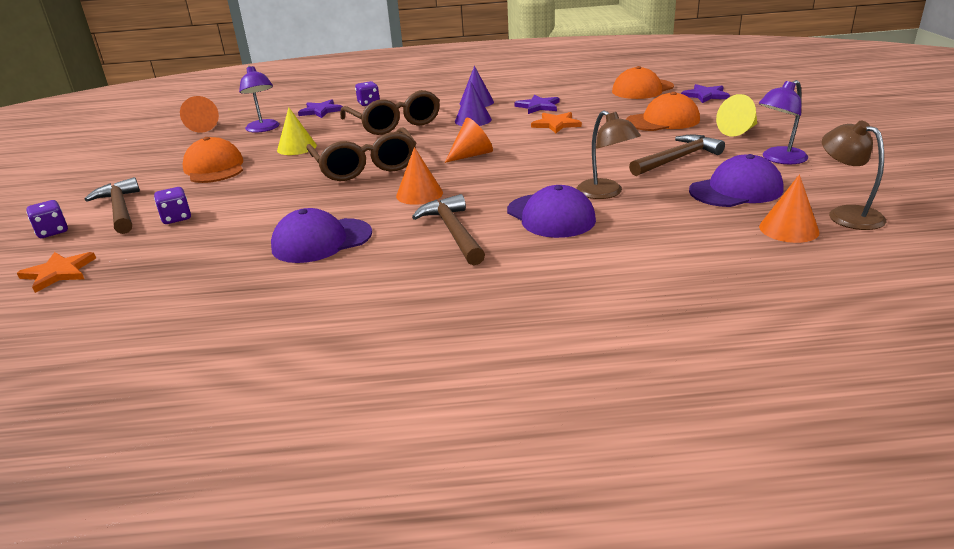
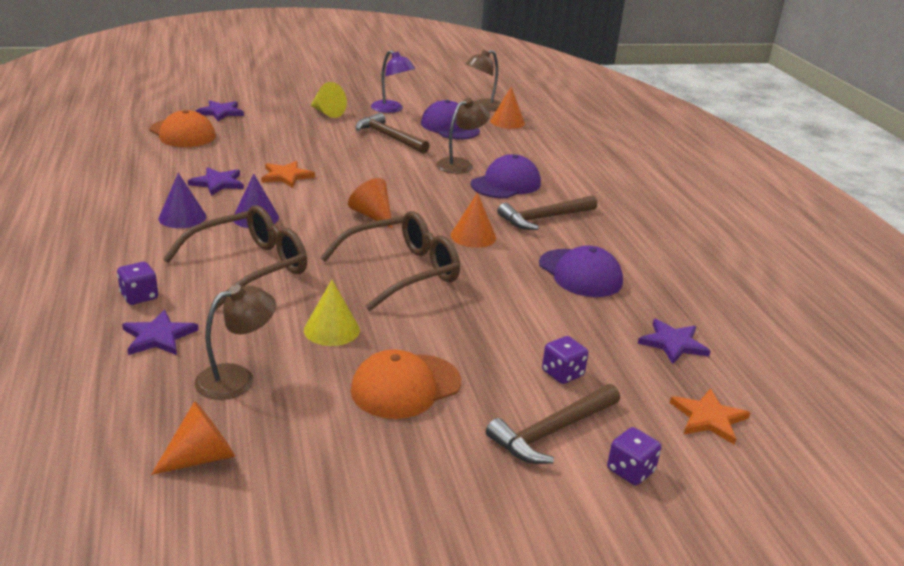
camera: 105 degrees left, 0 degrees up
purple lamp [239,66,280,133] -> brown lamp [195,284,276,400]
orange cap [626,92,700,131] -> none
none -> purple star [638,319,710,364]

